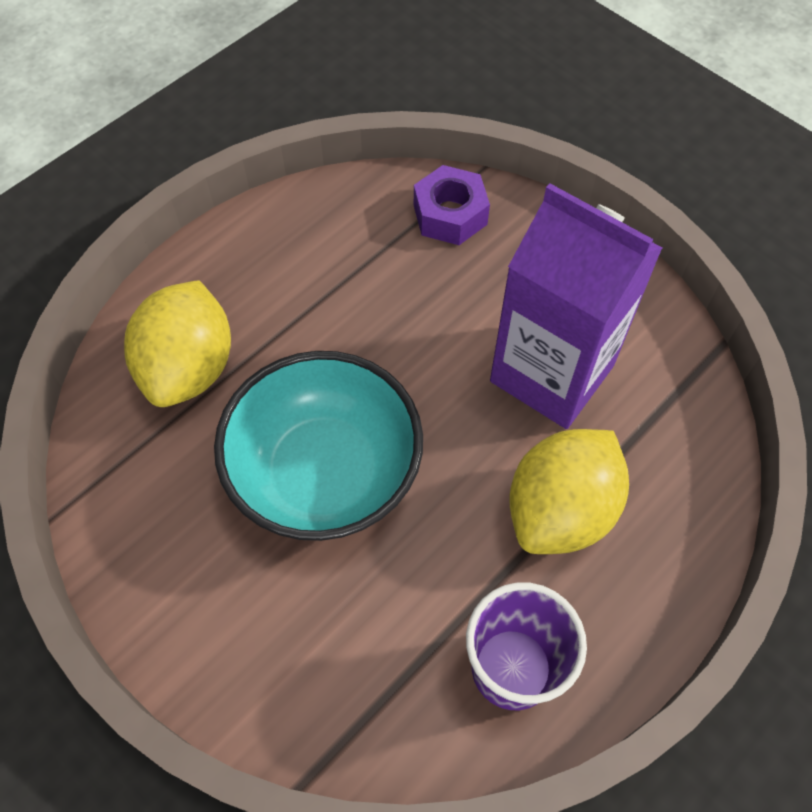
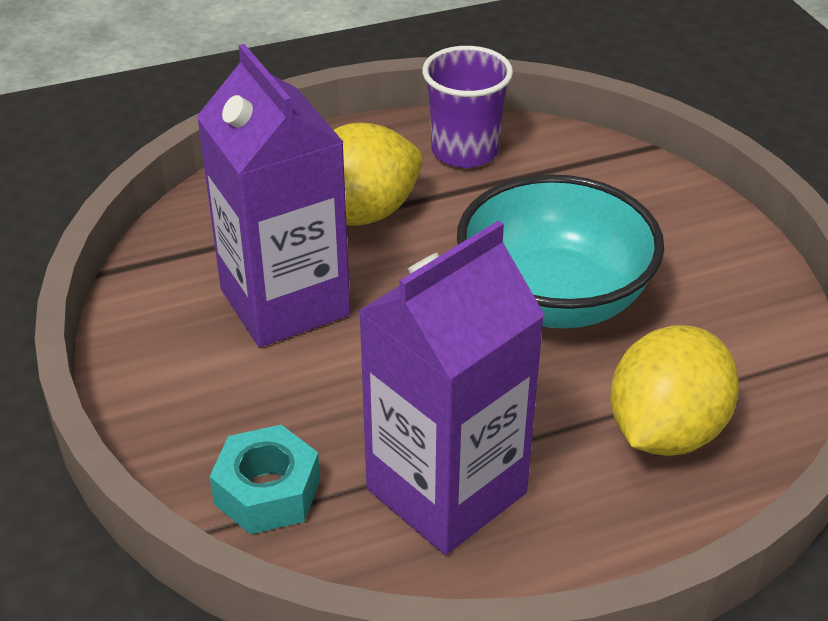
camera: 155 degrees left, 20 degrees down
purple nut [414,165,490,245] -> turquoise nut [210,425,320,534]
none -> purple carton [359,221,545,555]

